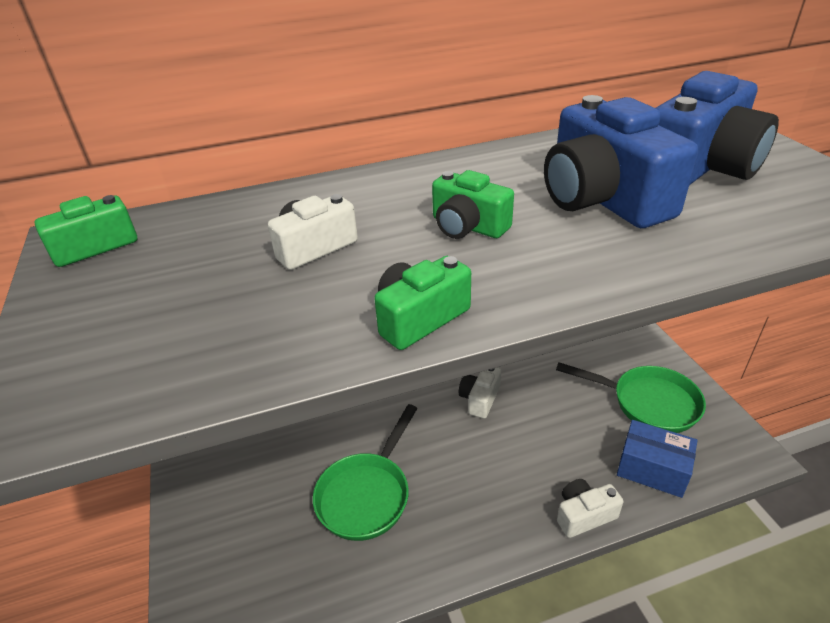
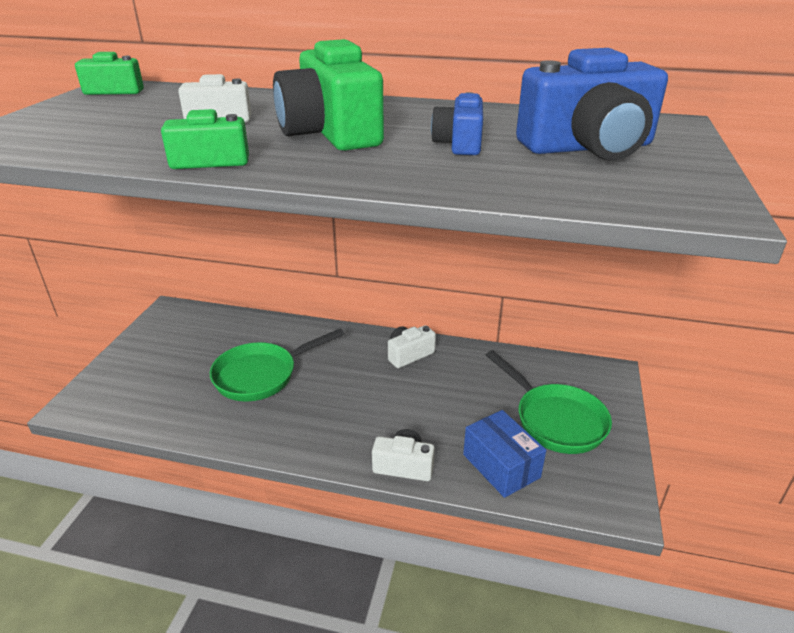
camera: 30 degrees right, 5 degrees down
green camera [432,170,514,239] -> green camera [273,39,384,151], size x1.84
blue camera [544,95,698,228] -> blue camera [431,92,483,155], size x0.54

